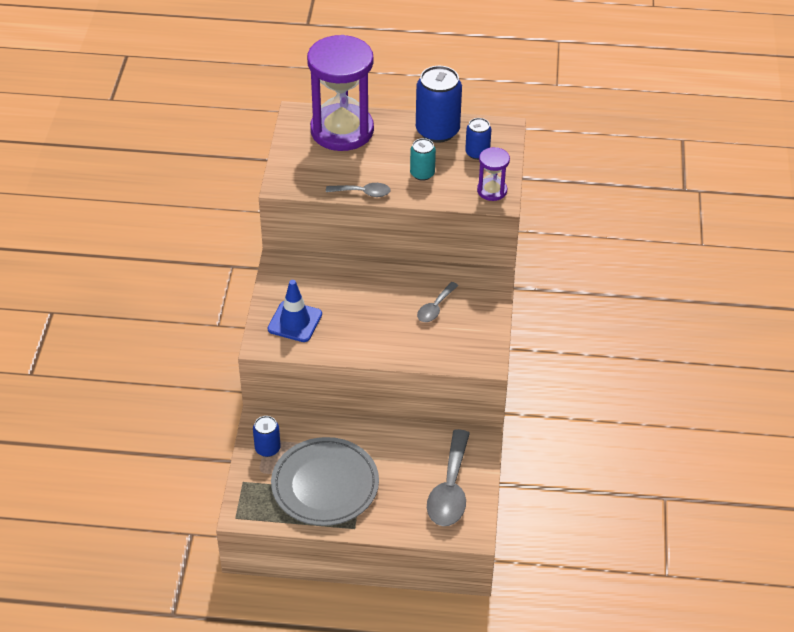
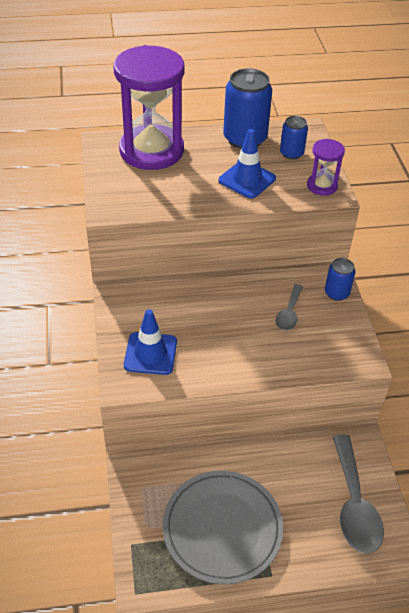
camera: 15 degrees left, 0 degrees up
blue can [253,416,281,457] -> blue can moved to [325,258,355,301]
grey spoon [326,183,391,197] -> none
turquoise can [410,138,436,181] -> blue traffic cone [218,129,276,199]

